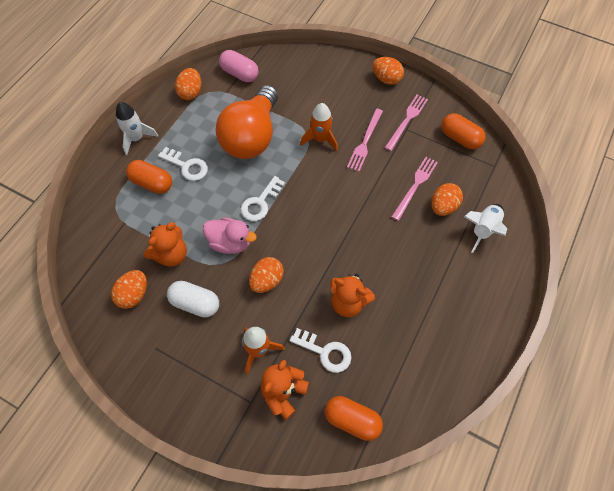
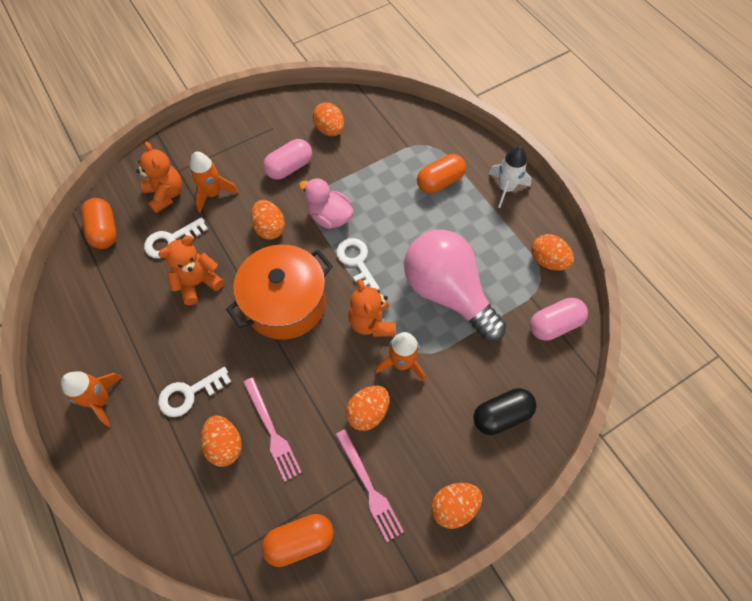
camera: 120 degrees right, 0 degrees up
orange teddy bear [144,222,187,267] -> orange teddy bear moved to [348,279,395,337]
white key [158,147,208,181] -> white key moved to [158,367,231,417]
white capsule [167,281,219,318] -> pink capsule [263,139,312,180]
pink duck [203,217,257,254] -> pink duck turned 75 degrees clockwise [299,178,354,229]
orange light bulb [215,85,278,159] -> pink light bulb [404,230,507,342]
orange capsule [325,396,383,441] -> orange capsule turned 75 degrees counterclockwise [81,198,117,249]
pink fork [347,109,383,172] -> orange egg [346,386,389,431]
white rocket [464,204,507,253] -> none
none -> orange rocket [61,371,123,427]
none -> orange pot [226,245,333,340]
none -> black capsule [473,388,537,435]

